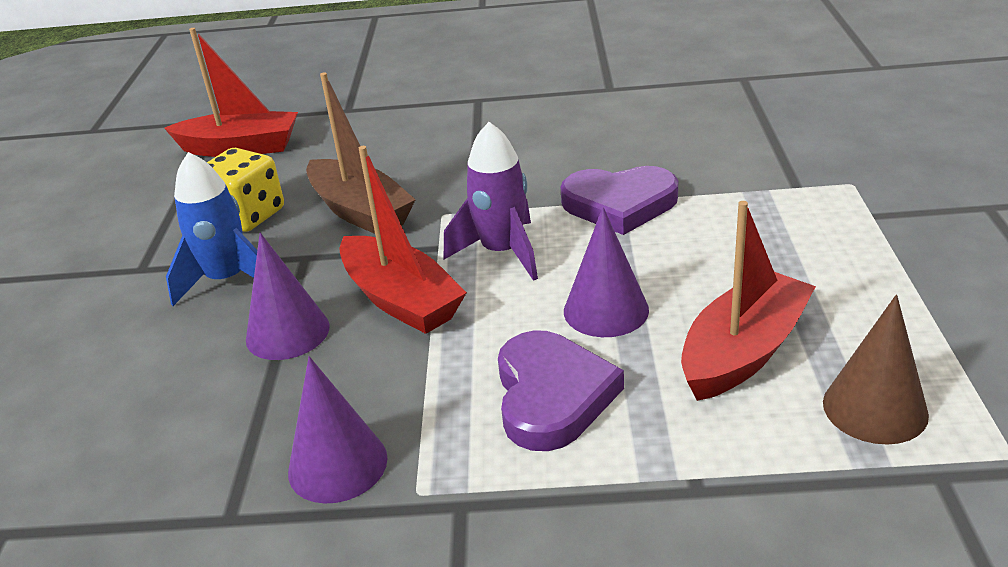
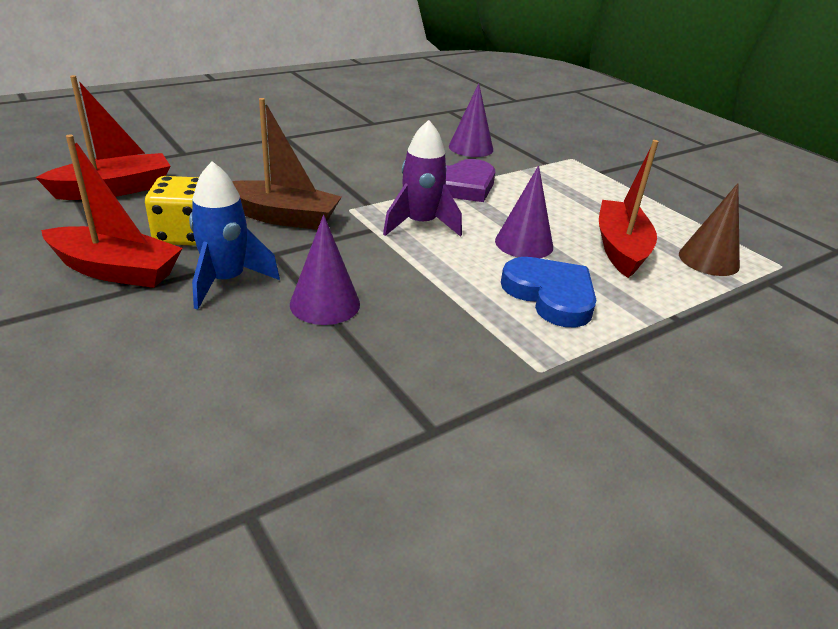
camera: 40 degrees left, 0 degrees up
purple cone [288,356,388,504] -> purple cone moved to [449,84,493,157]
red boat [339,146,467,334] -> red boat moved to [41,135,183,288]
purple heart [498,330,624,451] -> blue heart [501,257,596,327]

